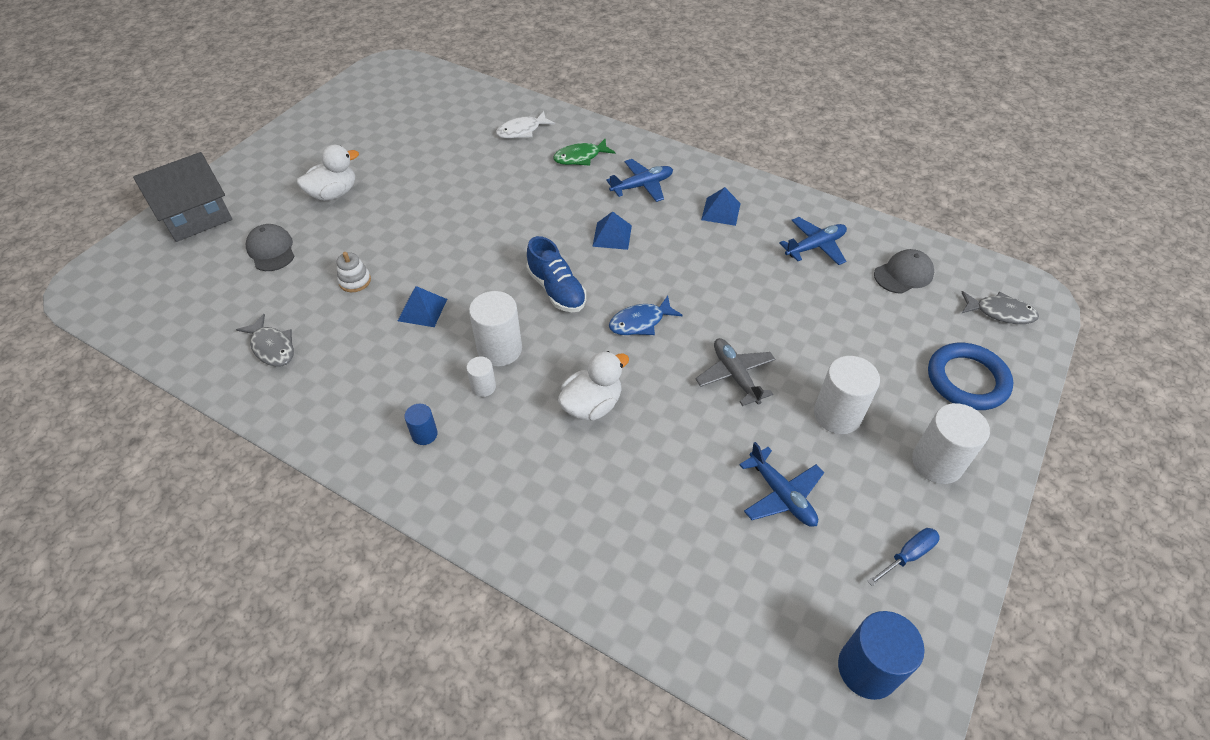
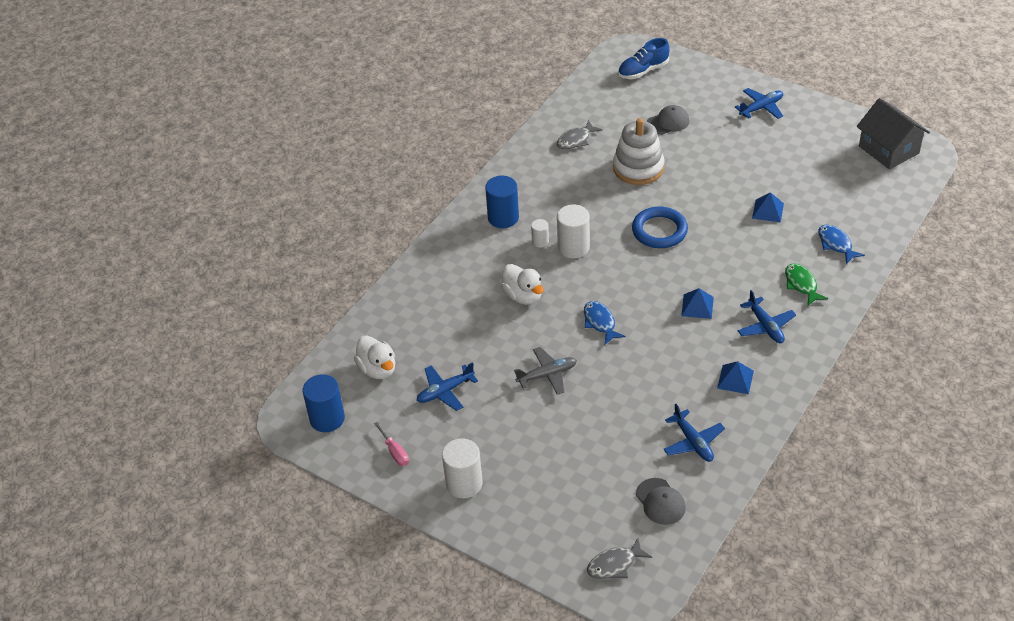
camera: 95 degrees right, 5 degrees down
grey house [133,152,232,242] -> grey house moved to [856,98,930,169]
white duck [297,145,359,201] -> white duck moved to [354,335,396,379]
white stacking toy [336,252,371,292] -> white stacking toy [613,118,664,185], size x2.20
blue pyramid [398,286,447,327] -> blue pyramid moved to [752,192,784,222]
blue cylinder [404,404,438,445] -> blue cylinder [485,176,519,228], size x1.87
white fish [496,111,555,138] -> blue fish [818,225,865,264]
blue shoe [526,236,586,312] -> blue shoe moved to [618,38,669,79]
white cylinder [814,356,880,434] -> none
blue screwdriver [867,528,940,586] -> pink screwdriver [374,422,409,466]
blue ring [928,343,1013,410] -> blue ring moved to [632,207,688,248]
grey fish [961,291,1039,324] -> grey fish turned 45 degrees clockwise [587,538,652,579]
none -> blue plane [735,88,783,119]

